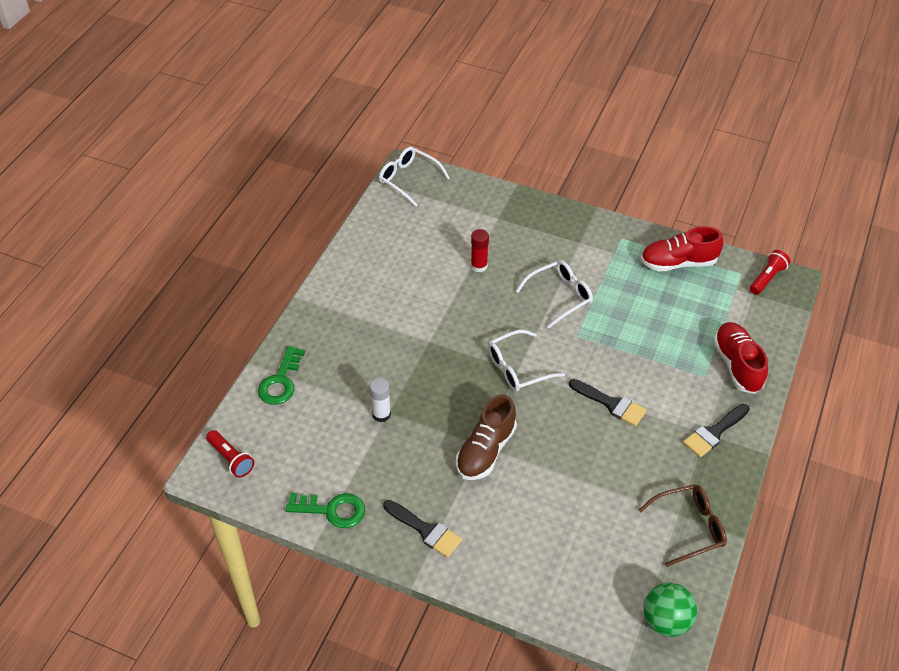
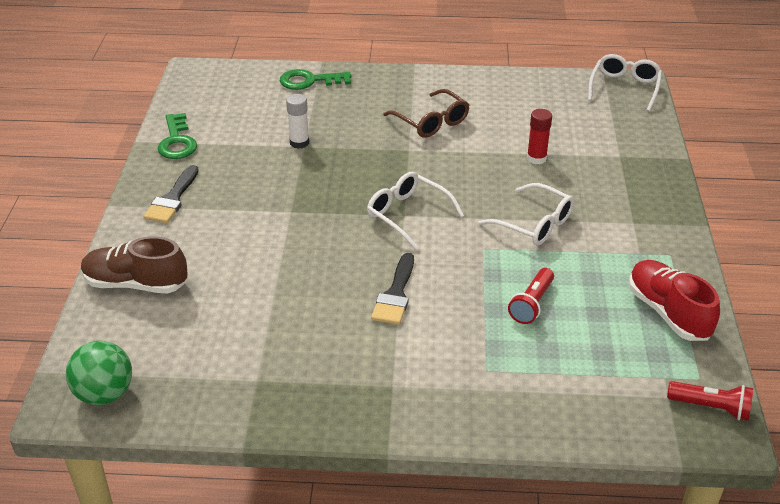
camera: 70 degrees right, 10 degrees down
red flashlight [206,430,254,478] -> red flashlight moved to [508,268,554,324]
brown shoe [456,394,517,480] -> brown shoe moved to [81,236,187,294]
brown glasses [639,484,727,567] -> brown glasses moved to [383,89,469,138]
black brush [683,404,750,457] -> none
red shoe [713,322,768,394] -> none

